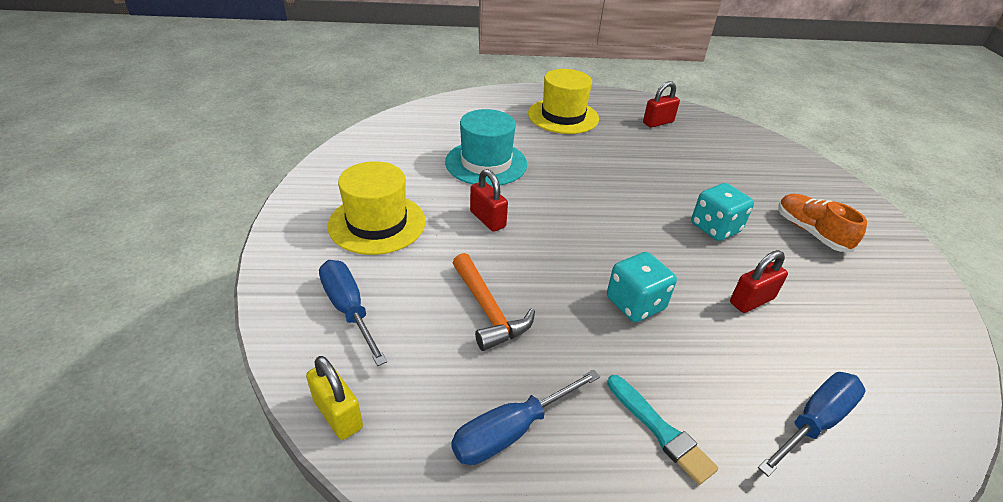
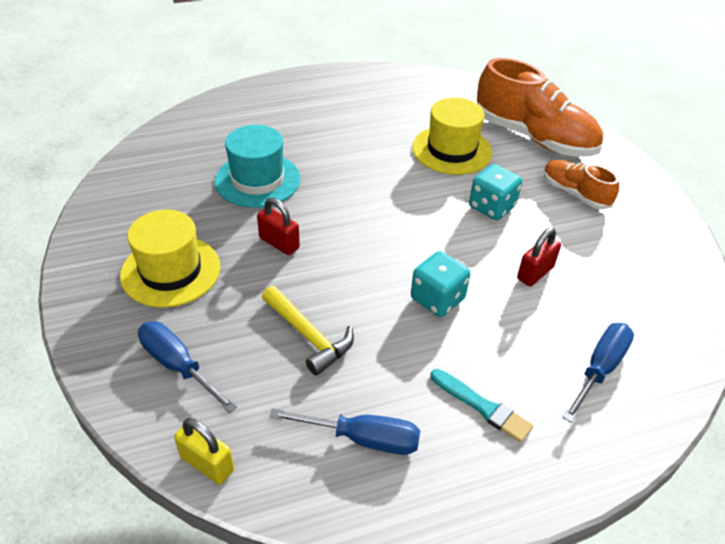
camera: 15 degrees left, 5 degrees up
blue screwdriver [451,369,600,465] -> blue screwdriver turned 120 degrees counterclockwise [269,409,420,455]
orange hammer [453,253,535,351] -> yellow hammer [262,286,354,375]
yellow hat [528,69,599,134] -> yellow hat moved to [412,98,492,175]
red padlock [643,81,680,128] -> none
none -> orange shoe [477,58,603,157]

